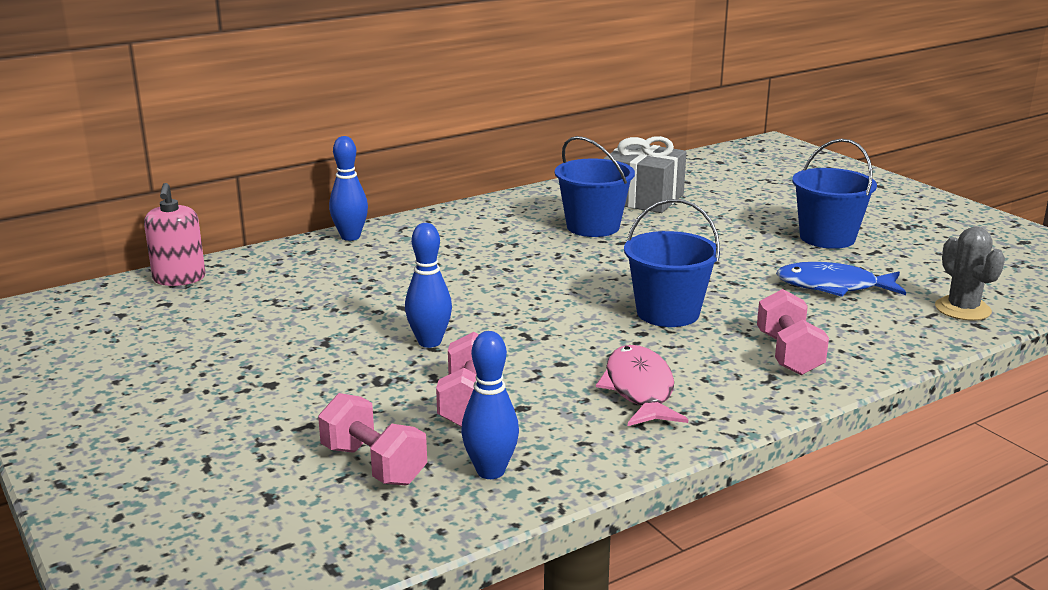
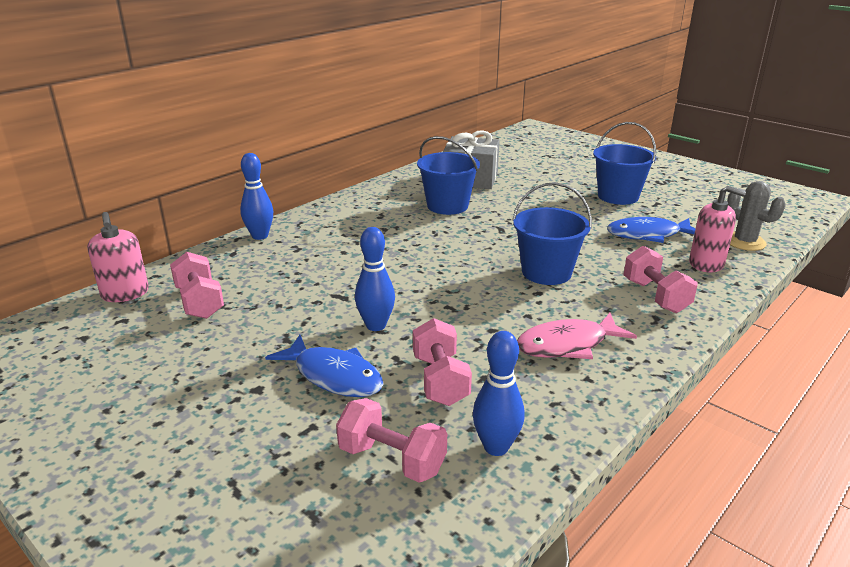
camera: 15 degrees left, 5 degrees up
pink fish [596,345,688,426] -> pink fish turned 90 degrees counterclockwise [517,313,637,359]
none -> pink dumbbell [170,252,224,319]
none -> blue fish [265,335,384,397]
none -> pink soap dispenser [689,186,746,272]

